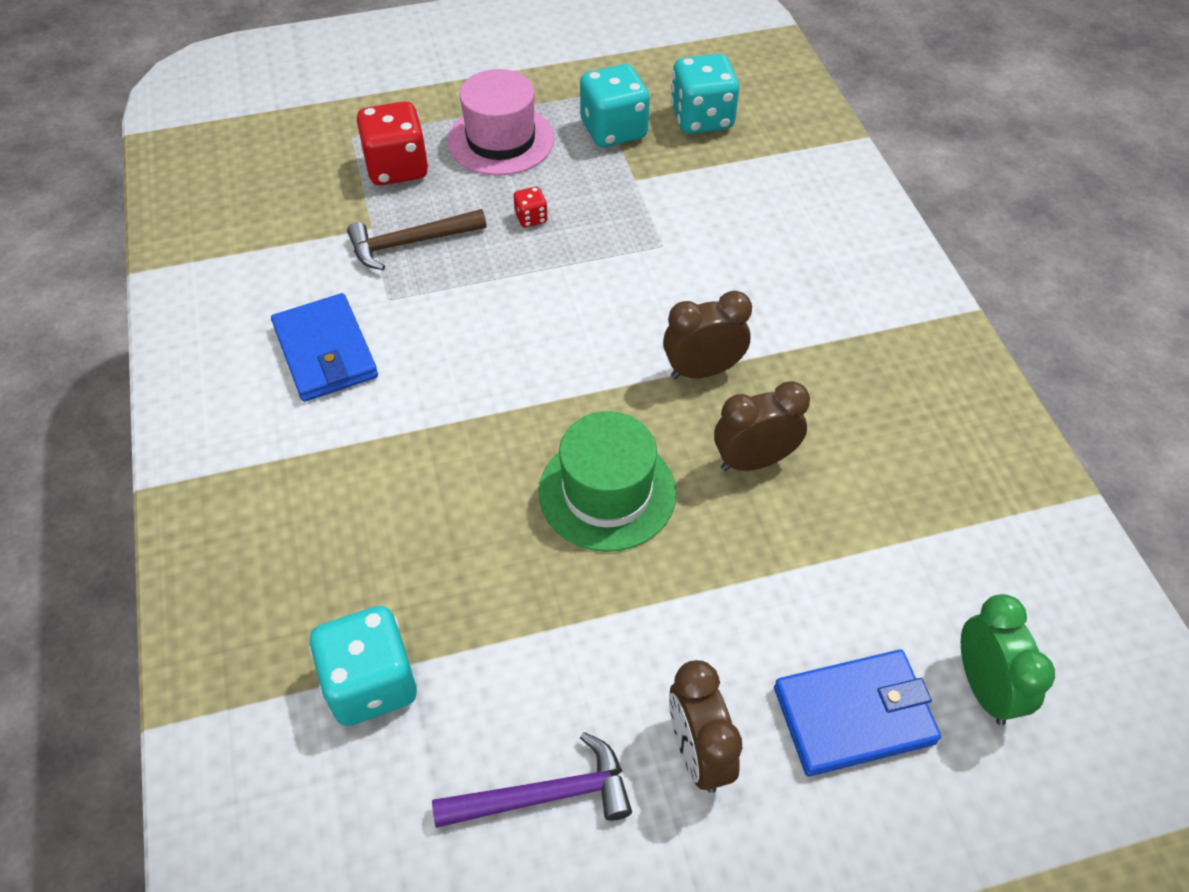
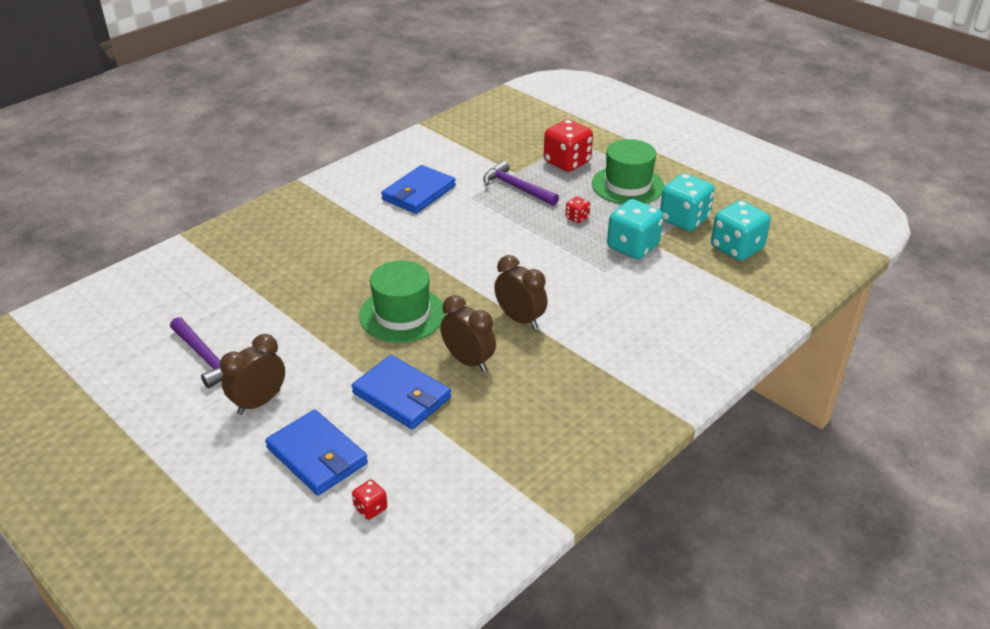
camera: 60 degrees right, 15 degrees down
turquoise dice [309,606,418,726] -> turquoise dice moved to [607,199,663,259]
brown hammer [347,209,487,270] -> purple hammer [483,161,559,206]
pink hat [448,69,554,176] -> green hat [592,139,665,204]
green clock [961,594,1055,725] -> red dice [352,480,387,520]
none -> blue wallet [352,355,451,429]

